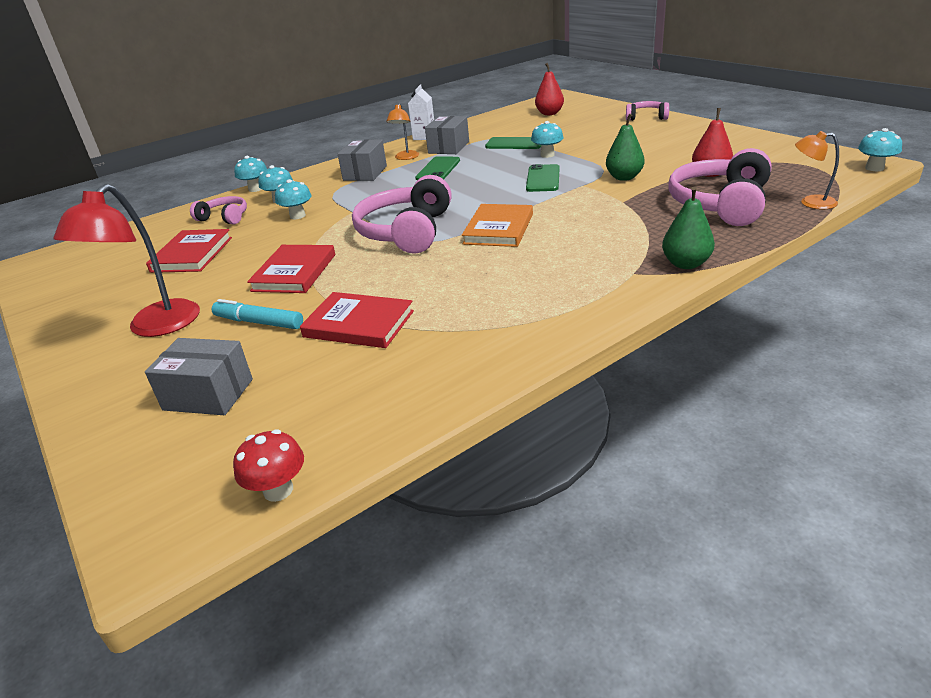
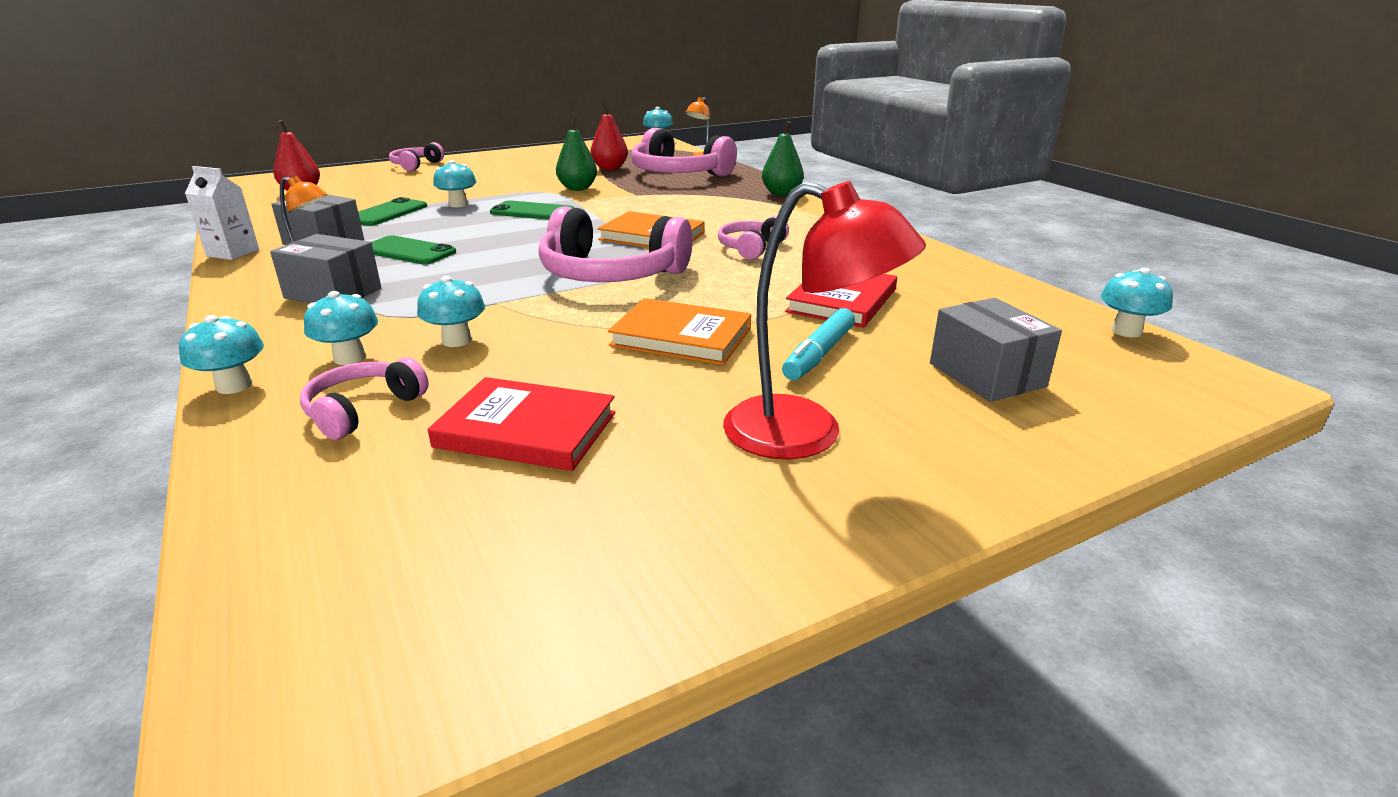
camera: 85 degrees left, 5 degrees down
grey box [145,338,253,415] -> grey box turned 45 degrees counterclockwise [930,298,1062,402]
red mushroom [233,429,304,502] -> turquoise mushroom [1101,268,1173,337]
red book [247,245,335,293] -> orange book [608,298,751,365]
none -> pink headphones [718,216,789,260]

